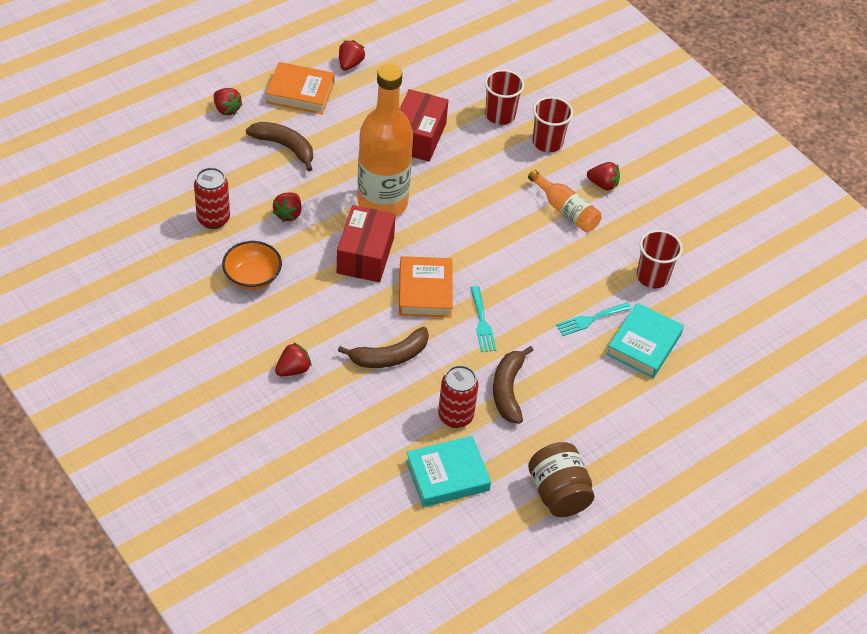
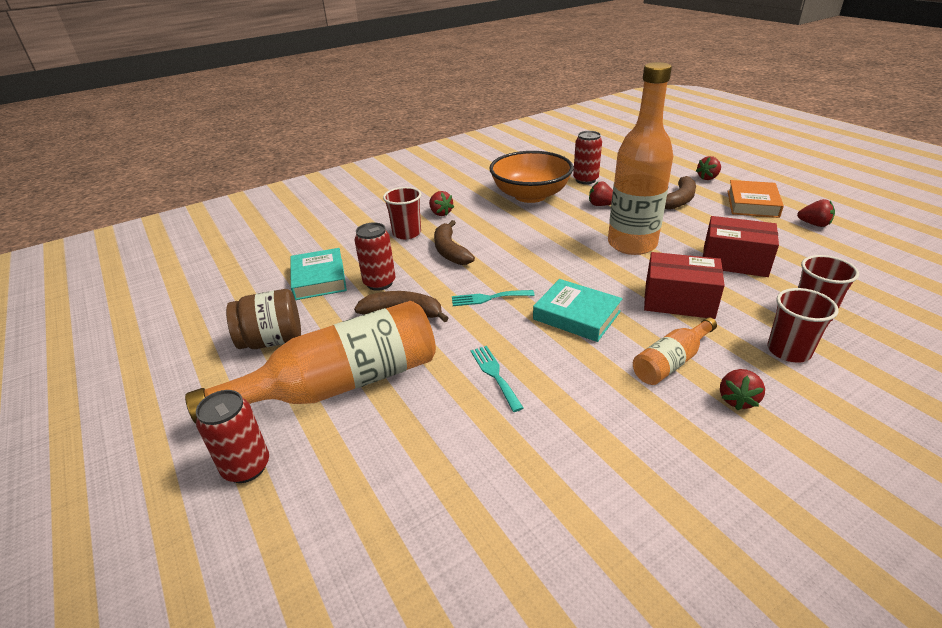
camera: 100 degrees right, 15 degrees down
orange bowl [222,241,282,290] -> orange bowl [489,151,574,203], size x1.78
red box [337,205,396,282] -> red box moved to [644,252,725,319]
orange book [399,256,453,318] -> none
turquoise book [606,303,684,378] -> turquoise book moved to [533,279,623,342]
red cup [637,230,683,288] -> red cup moved to [383,187,421,239]
none -> orange bottle [185,301,436,424]
none -> red can [196,390,269,483]

